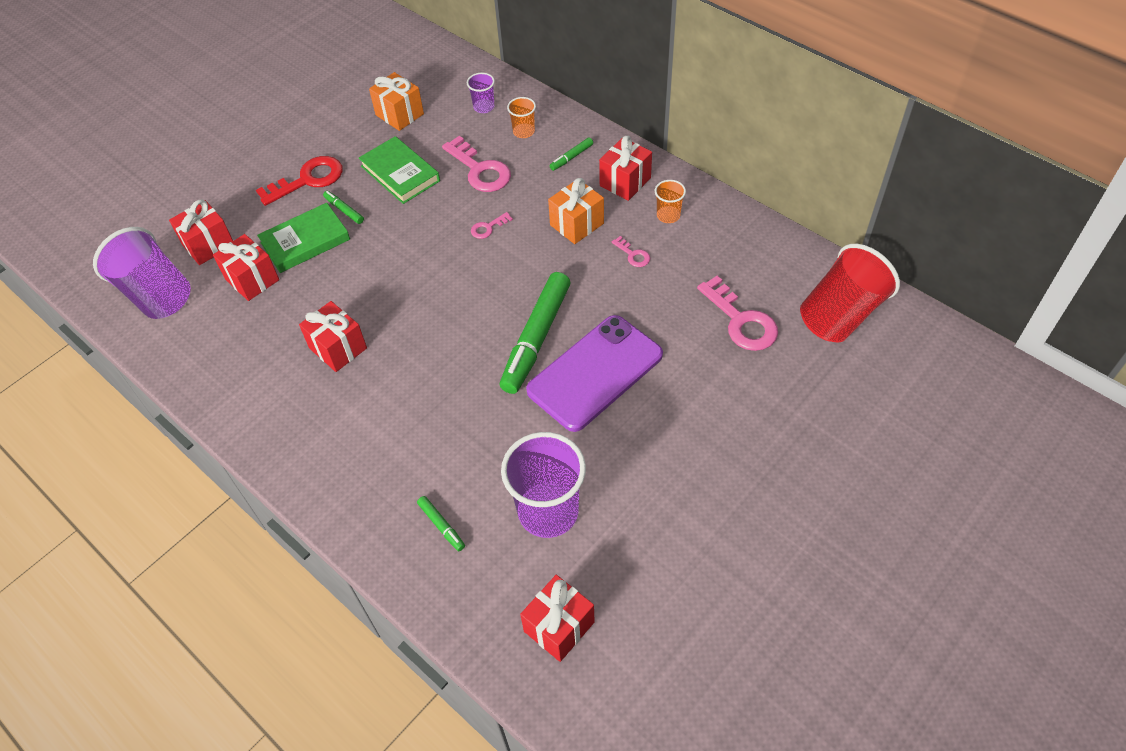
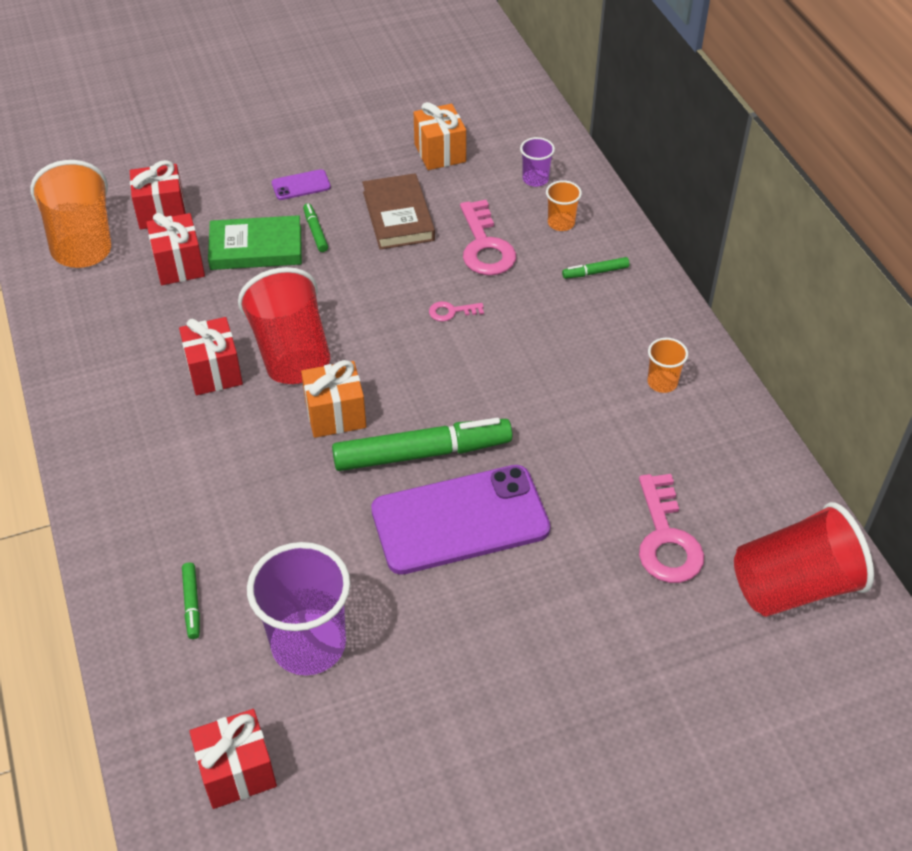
camera: 25 degrees right, 5 degrees down
purple cup [93,227,191,319] -> orange cup [30,160,111,268]
red key [256,156,343,206] -> purple phone [272,169,331,200]
green book [359,136,440,204] -> brown book [362,173,435,250]
green marker [500,272,570,394] -> green marker turned 150 degrees counterclockwise [332,418,513,471]
orange gift [548,178,604,244] -> orange gift moved to [301,360,366,438]
red gift [599,136,652,201] -> none
pink key [612,236,650,267] -> none
none -> red cup [238,267,330,384]

